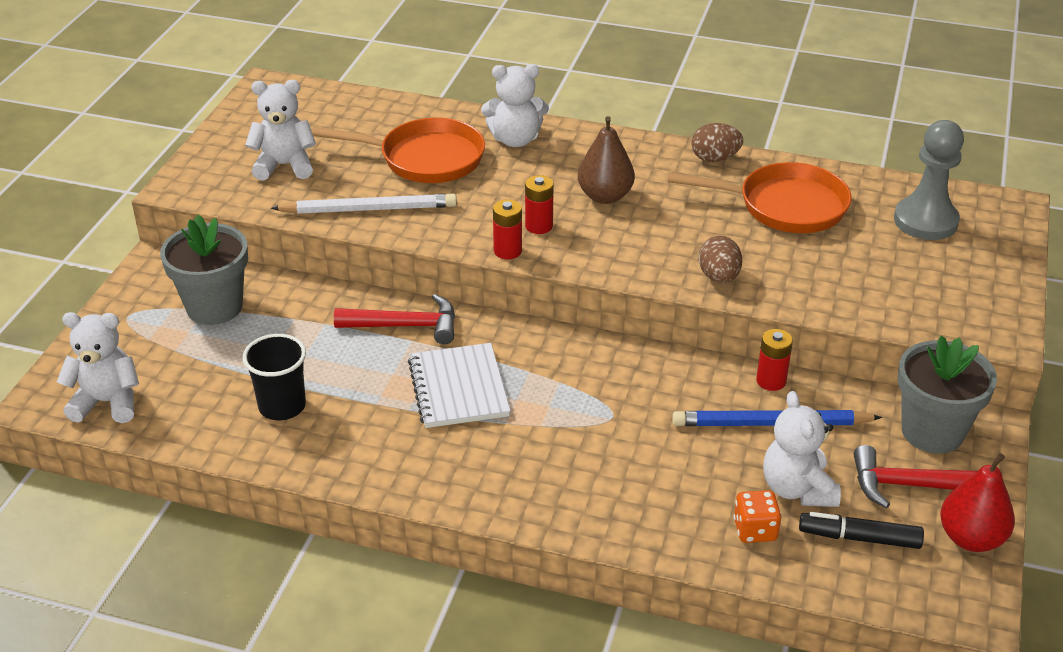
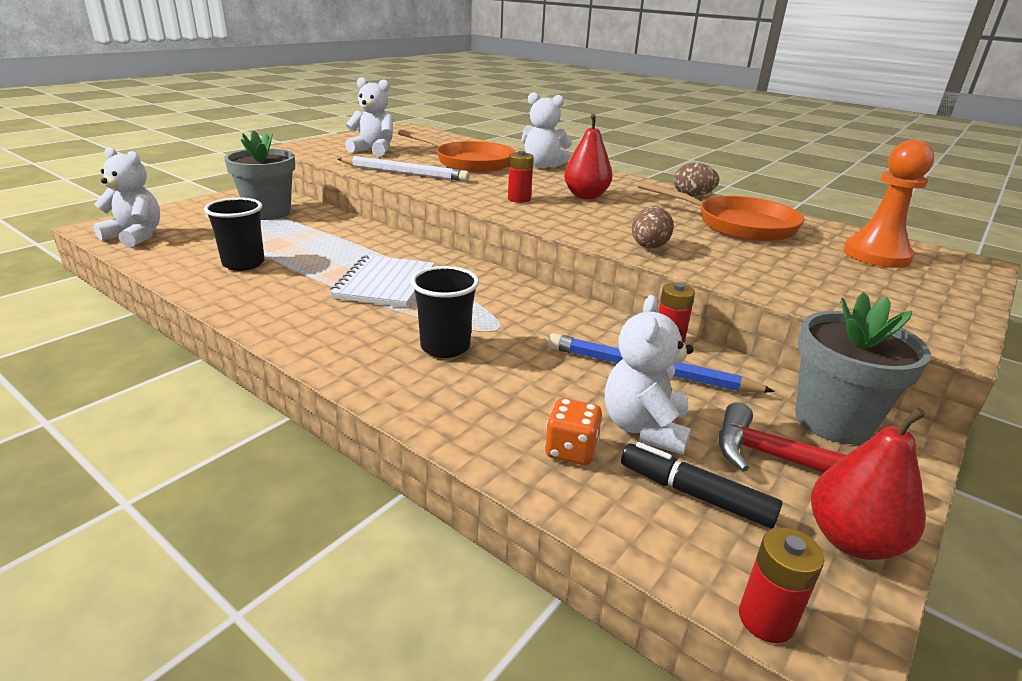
camera: 20 degrees right, 10 degrees down
red hammer [334,294,455,344] -> none
red battery [493,199,522,259] -> red battery moved to [739,527,824,643]
brown pear [578,116,635,204] -> red pear [564,114,612,199]
grey pawn [894,120,964,240] -> orange pawn [843,140,934,268]
none -> black cup [411,266,479,358]

